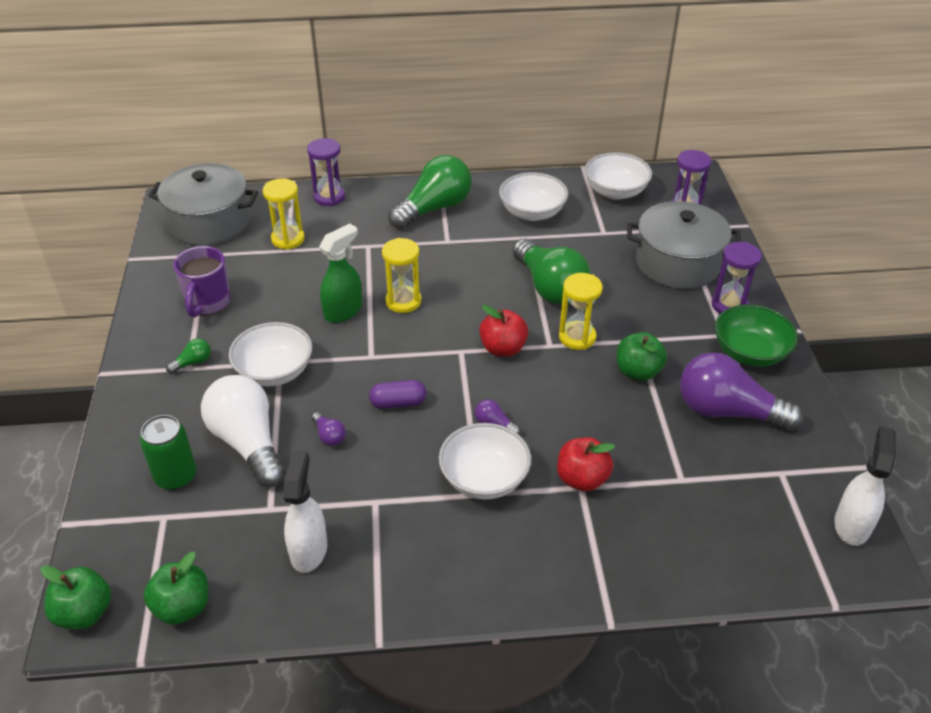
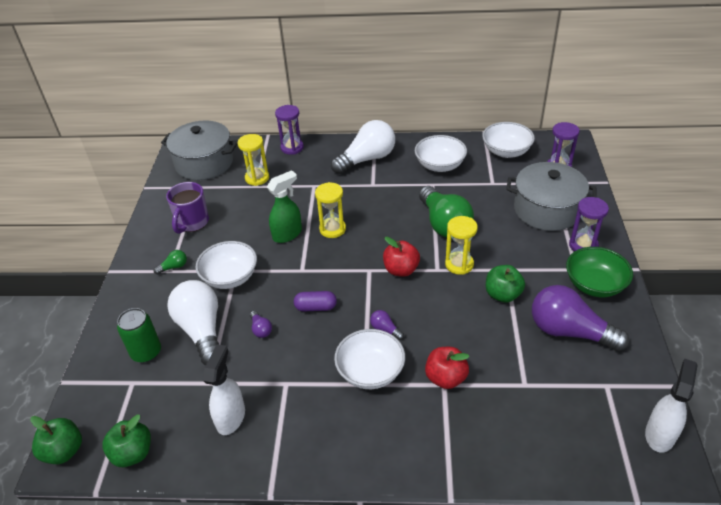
camera: 10 degrees right, 0 degrees up
green light bulb [388,155,472,229] -> white light bulb [331,120,395,174]

